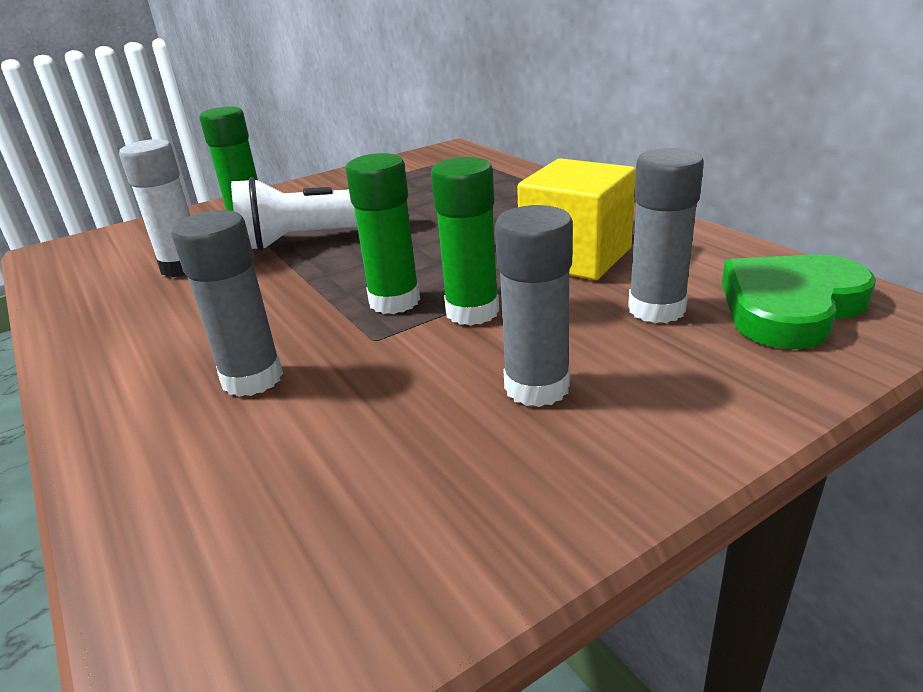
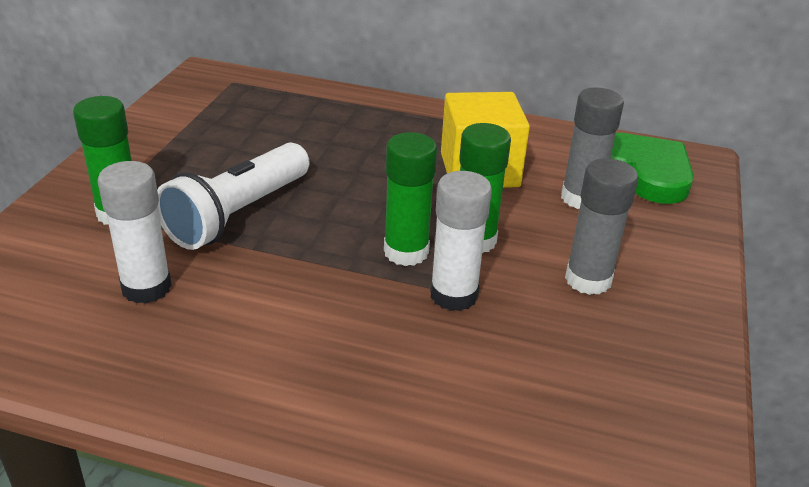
camera: 45 degrees left, 5 degrees up
grey glue stick [172,210,283,397] -> none
green heart [722,254,876,349] -> green heart turned 135 degrees clockwise [610,133,694,204]
none -> white glue stick [430,171,492,311]

